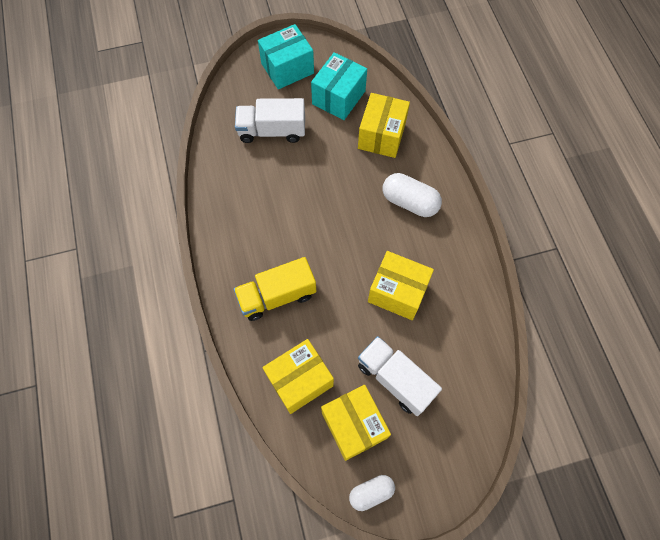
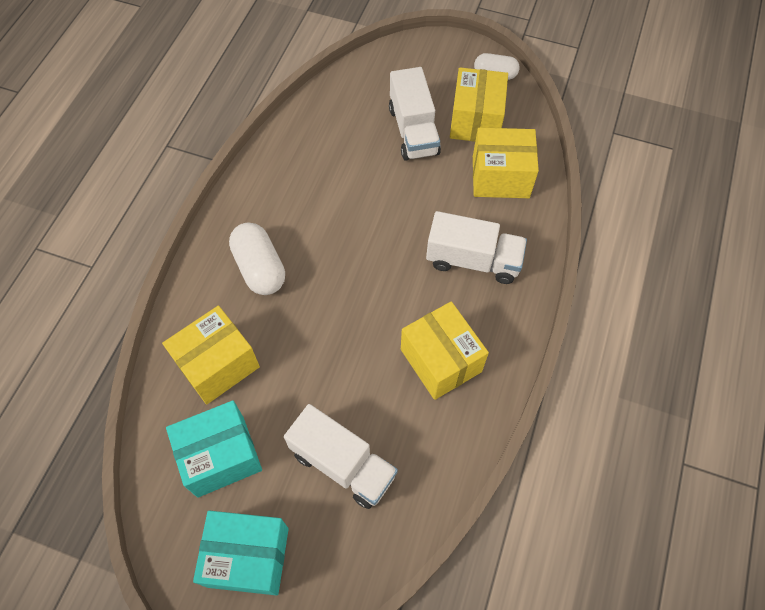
camera: 145 degrees left, 5 degrees down
yellow truck [234,257,316,321] -> white truck [426,211,527,284]
yellow box [368,251,434,320] -> yellow box moved to [401,301,489,400]

